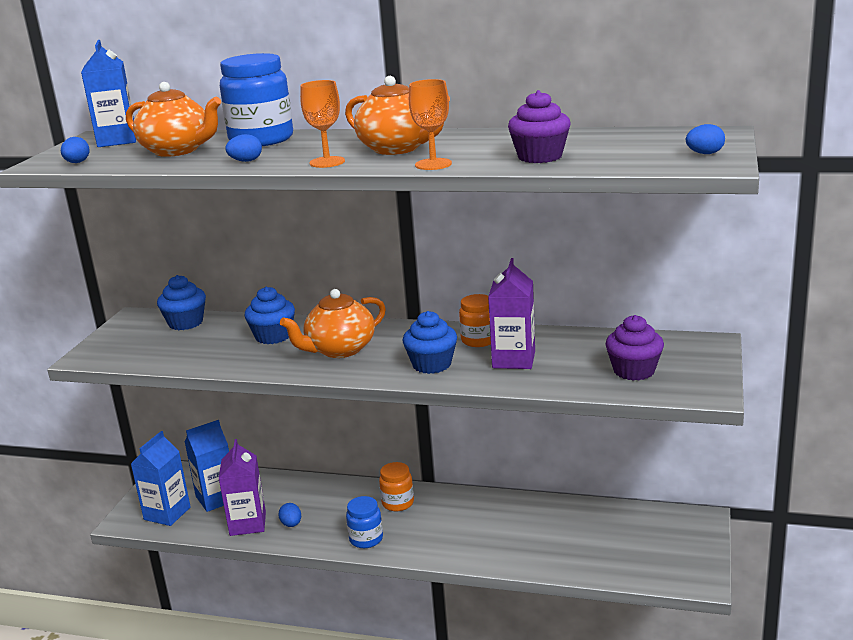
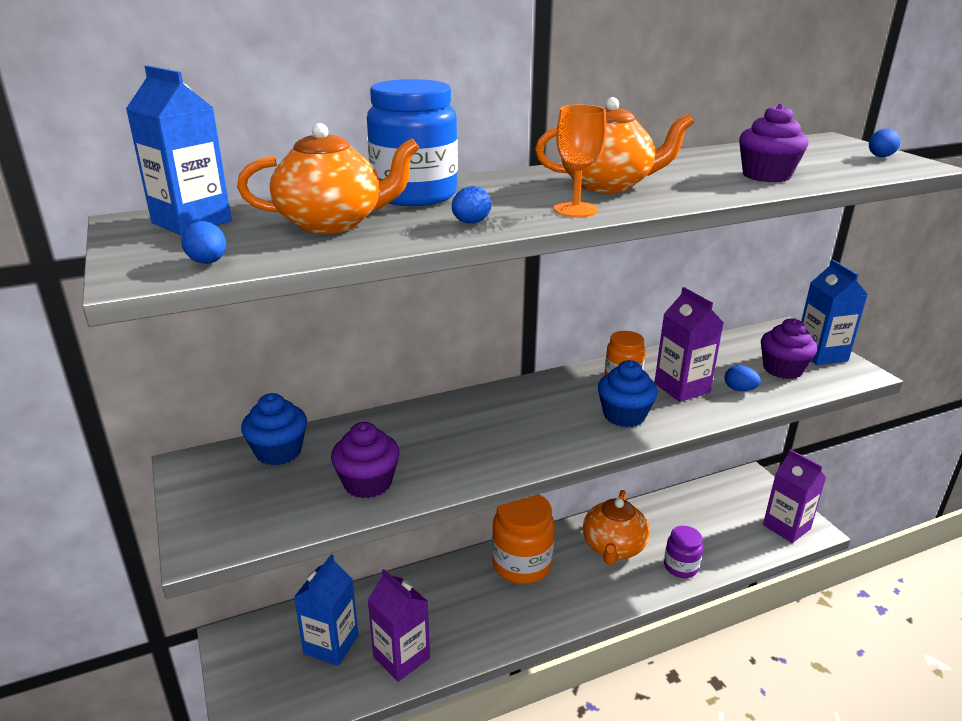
camera: 40 degrees left, 5 degrees up
blue carton [131,431,191,526] -> blue carton moved to [801,260,868,365]
blue cupcake [244,287,295,344] -> none
blue egg [279,503,301,527] -> blue egg moved to [725,365,761,391]
orange teapot [280,289,386,358] -> orange teapot moved to [583,490,650,565]
blue jar [346,496,383,548] -> none
orange jar [379,462,414,511] -> orange jar [492,494,555,584], size x1.76
orange goblet [409,79,452,170] -> none
none -> purple cupcake [331,422,400,498]
none -> purple jar [664,526,703,578]
none -> purple carton [763,449,826,543]

